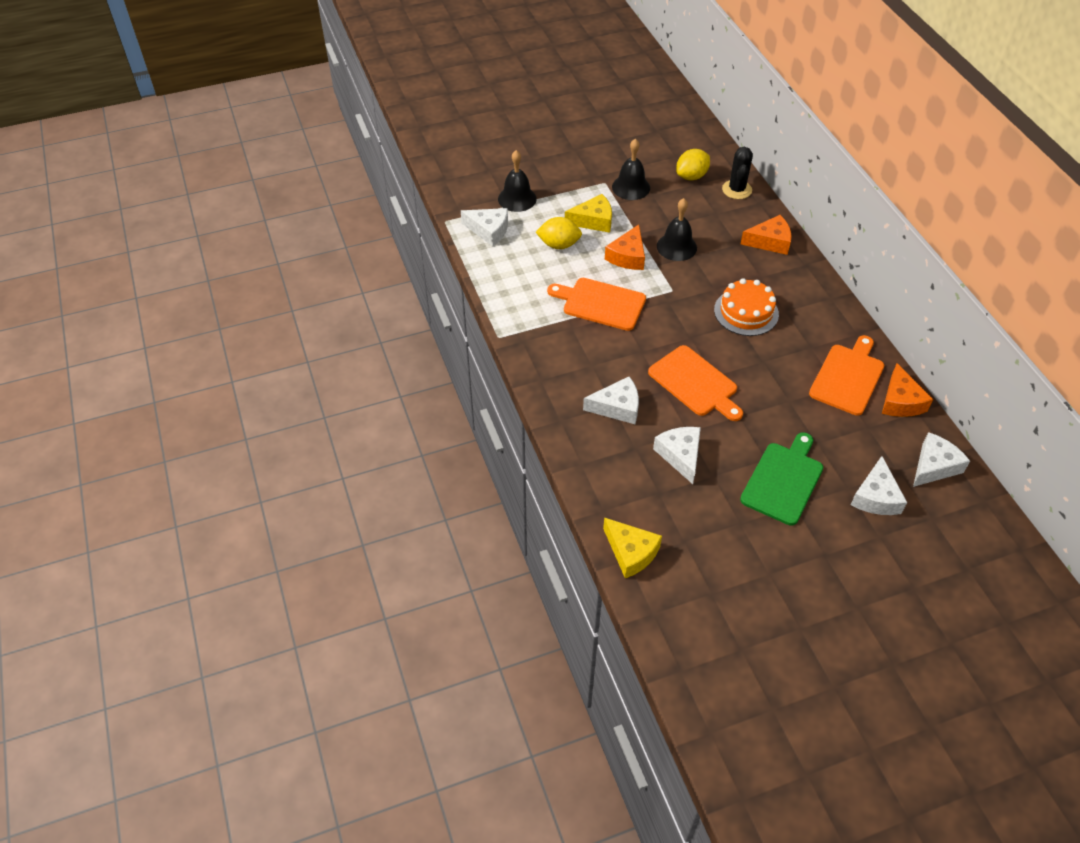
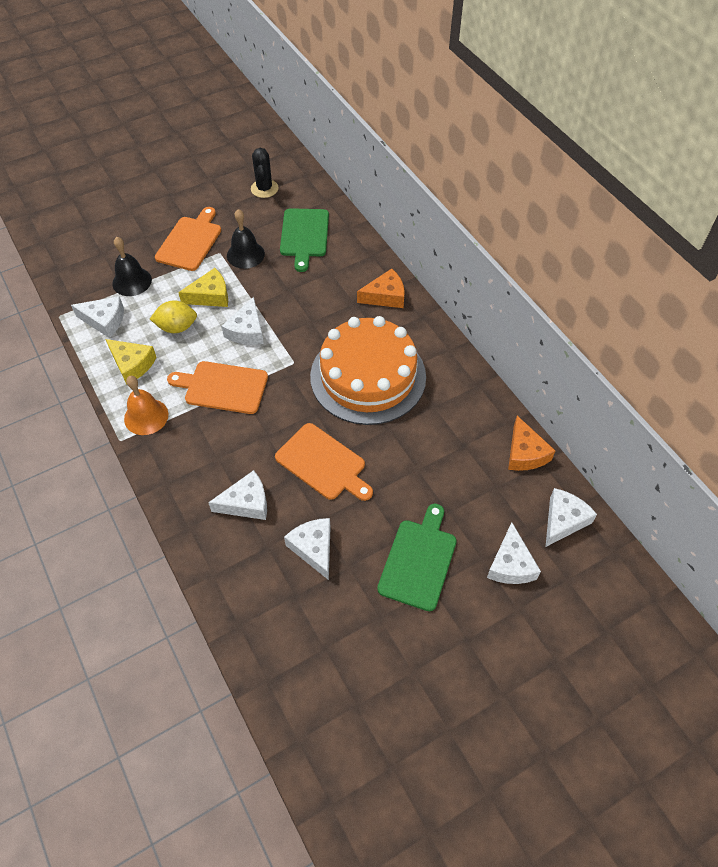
camera: 10 degrees left, 5 degrees up
yellow cheese [603,517,662,578] -> yellow cheese moved to [106,339,157,385]
orange cheese [605,224,645,270] -> white cheese [221,297,264,345]
black bell [657,198,697,261] -> none
yellow lemon [676,149,710,180] -> green cutting board [280,208,329,272]
orange cake [714,278,779,336] -> orange cake [310,316,426,425], size x1.81
black cactus [722,147,753,199] -> black cactus moved to [251,148,279,198]
orange cutting board [809,335,884,416] -> orange cutting board moved to [155,207,221,271]
none -> orange bell [124,376,168,435]

